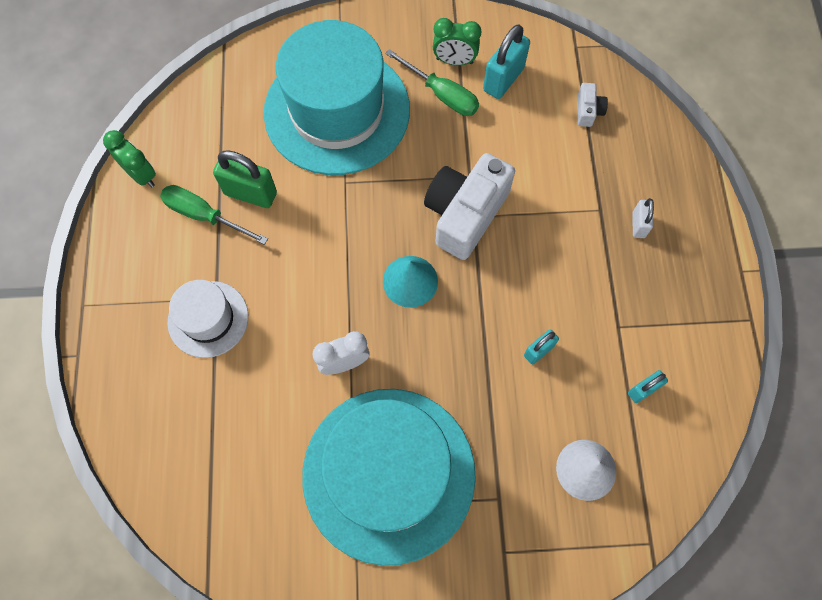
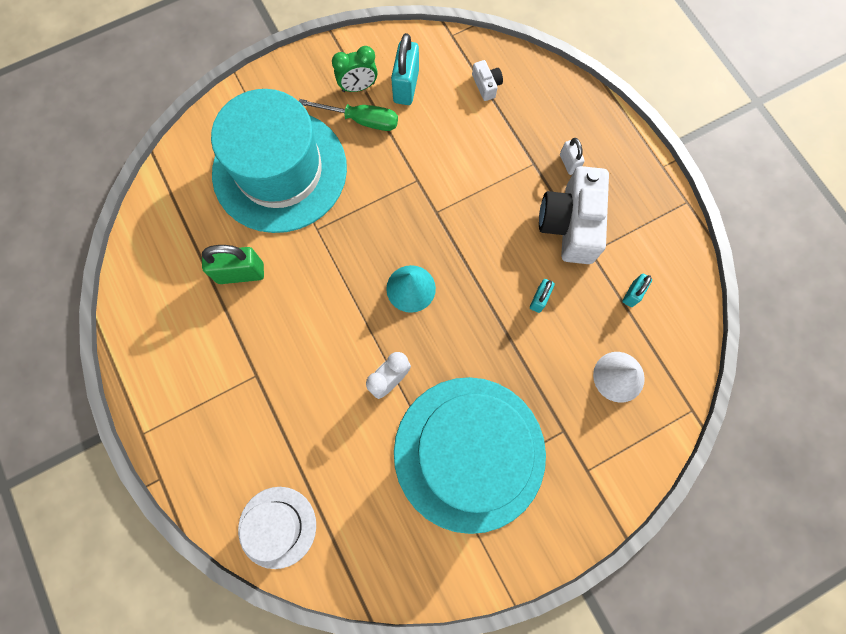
camera: 25 degrees left, 5 degrees up
green clock [103,130,156,187] -> none
green screwdriver [160,185,268,245] -> none
white hat [168,280,248,358] -> white hat moved to [238,487,316,569]
white camera [424,153,515,260] -> white camera moved to [539,166,609,264]

